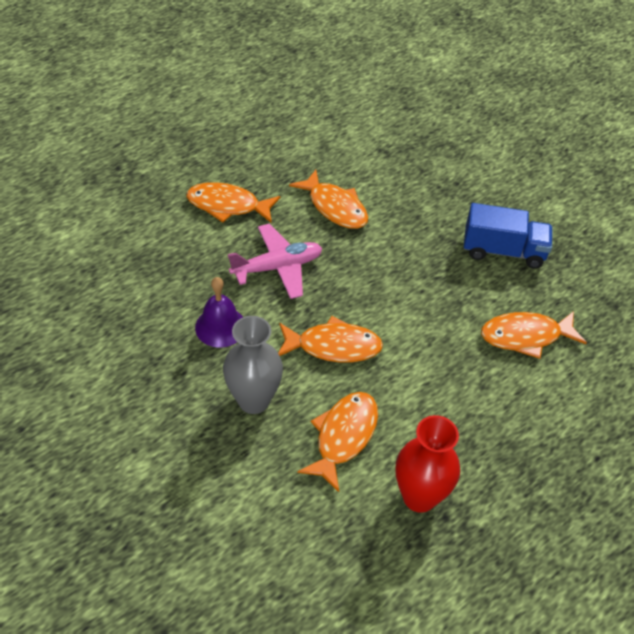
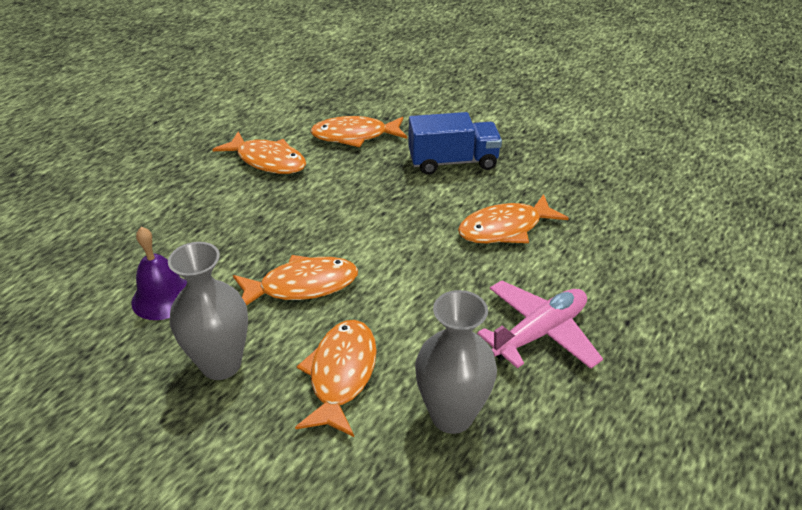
camera: 15 degrees left, 10 degrees down
orange fish [186,182,280,223] -> orange fish moved to [310,116,407,147]
pink plane [228,224,322,299] -> pink plane moved to [477,280,603,369]
red vase [396,415,460,513] -> grey vase [415,290,497,434]

